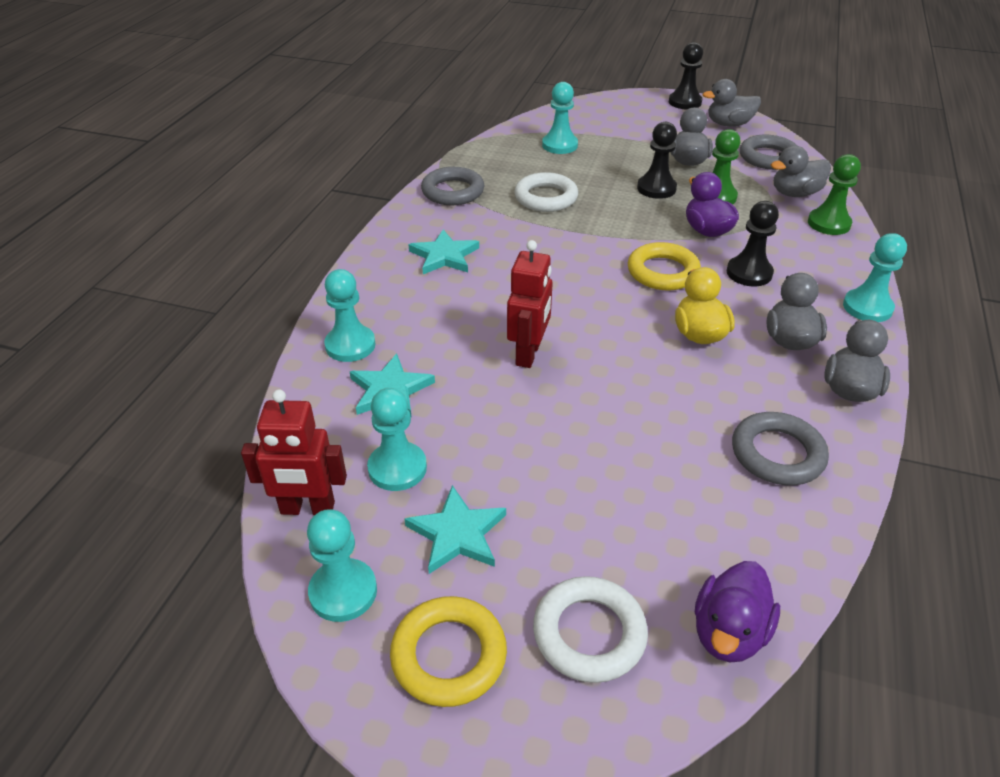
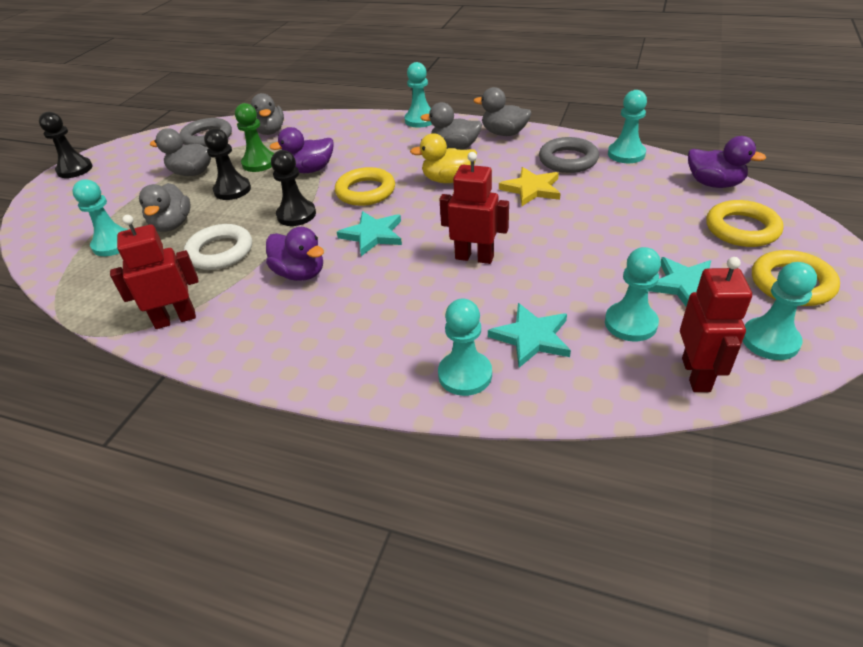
camera: 85 degrees left, 0 degrees up
turquoise star [408,229,479,274] -> turquoise star moved to [337,211,402,256]
grey ring [421,167,484,205] -> red robot [110,215,199,329]
white ring [533,576,648,683] -> yellow ring [706,200,783,247]
grey duck [703,79,761,127] -> grey duck moved to [139,183,191,232]
black pawn [727,201,779,286] -> black pawn moved to [271,150,316,226]
green pawn [808,154,861,235] -> none
none -> purple duck [266,227,324,281]
none -> yellow star [499,167,561,206]
none -> turquoise pawn [608,90,647,163]

